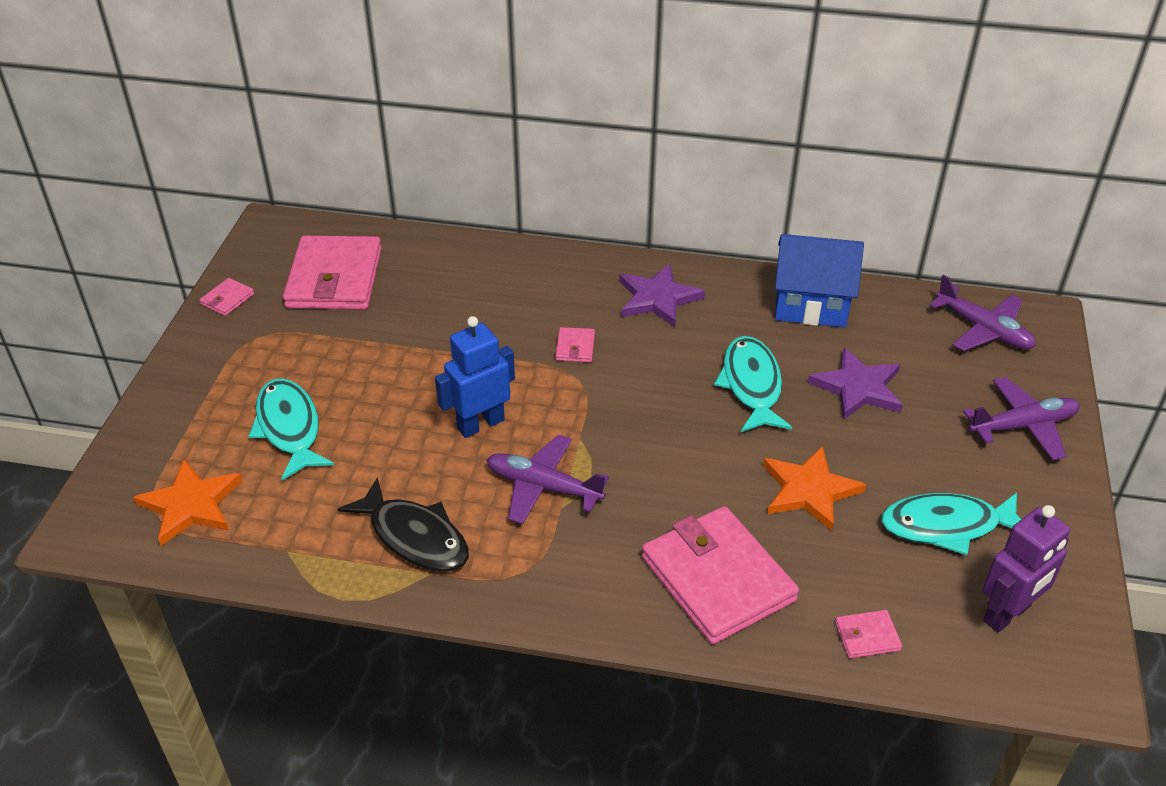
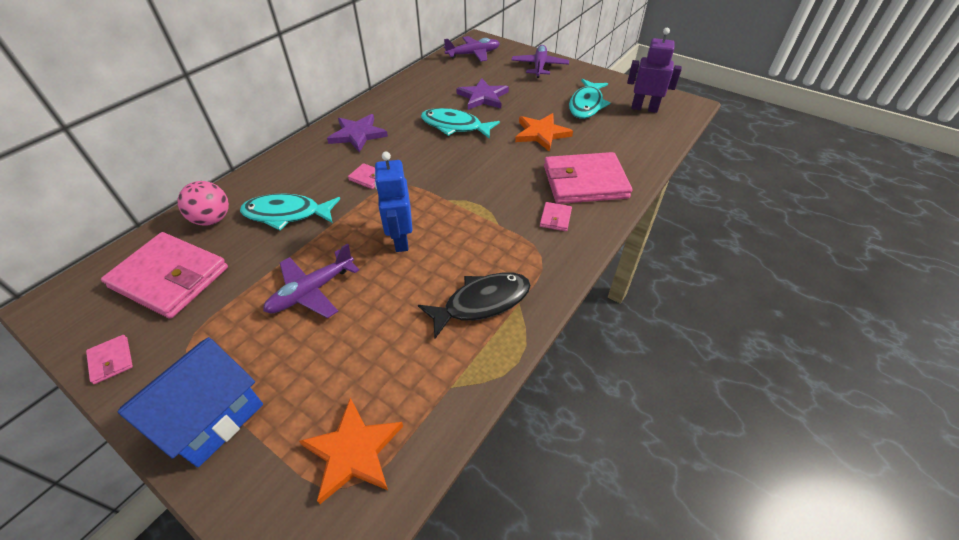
camera: 65 degrees left, 5 degrees up
turquoise fish [248,378,334,481] -> turquoise fish moved to [240,193,340,230]
purple plane [487,435,609,524] -> purple plane moved to [263,243,359,318]
blue house [775,234,864,328] -> blue house moved to [118,337,263,467]
pink wallet [835,610,902,658] -> pink wallet moved to [540,202,572,231]
purple robot [982,505,1070,633] -> purple robot turned 60 degrees counterclockwise [627,28,682,113]
none -> pink ball [178,181,229,226]

